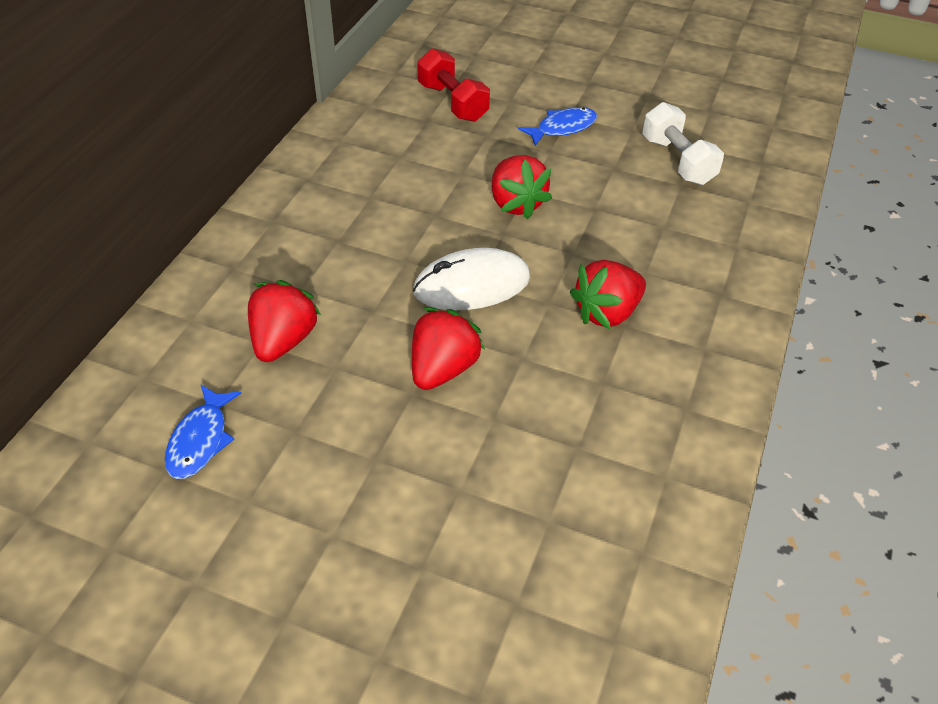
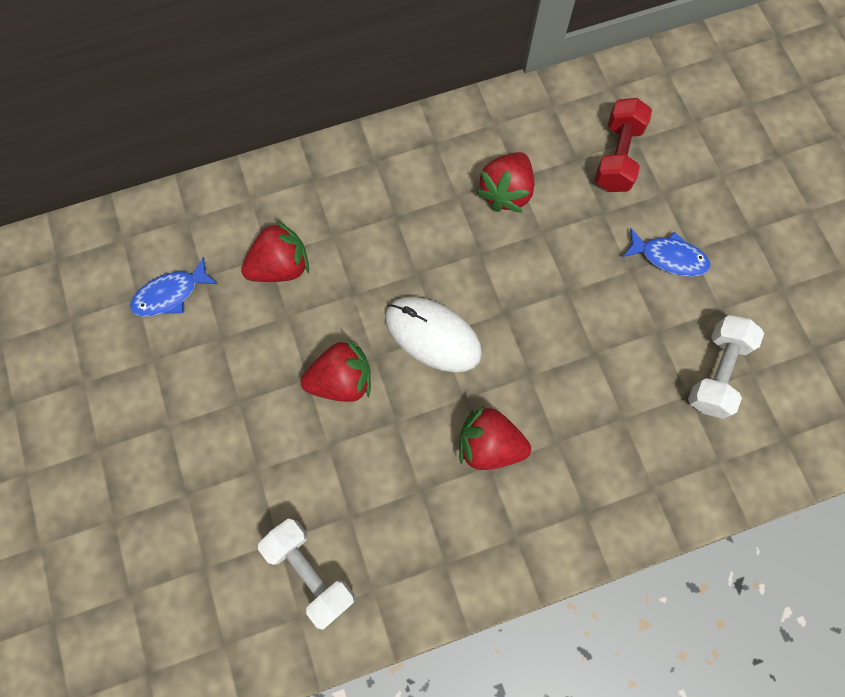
camera: 50 degrees right, 25 degrees up
red strawberry [492,155,552,219] -> red strawberry moved to [476,152,534,213]
none -> white dumbbell [258,518,355,630]

